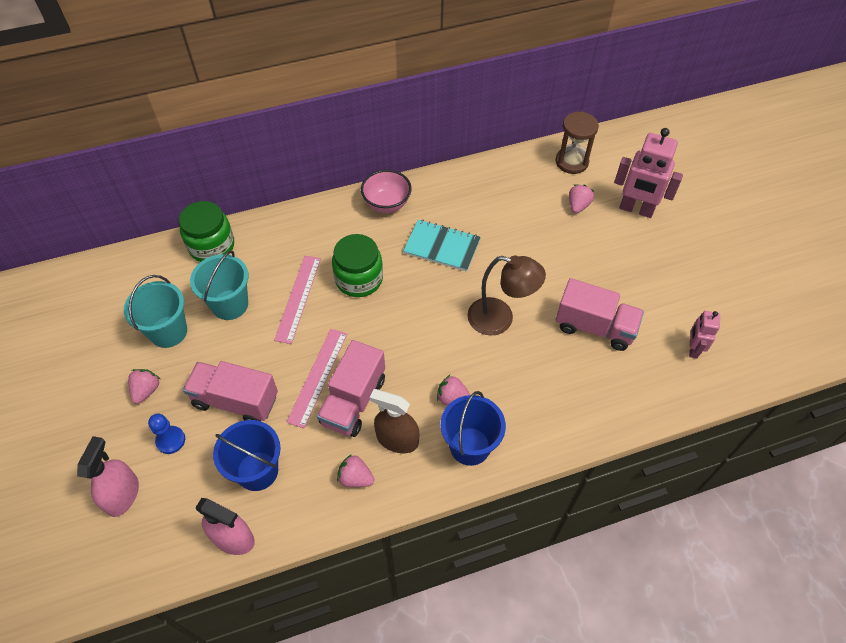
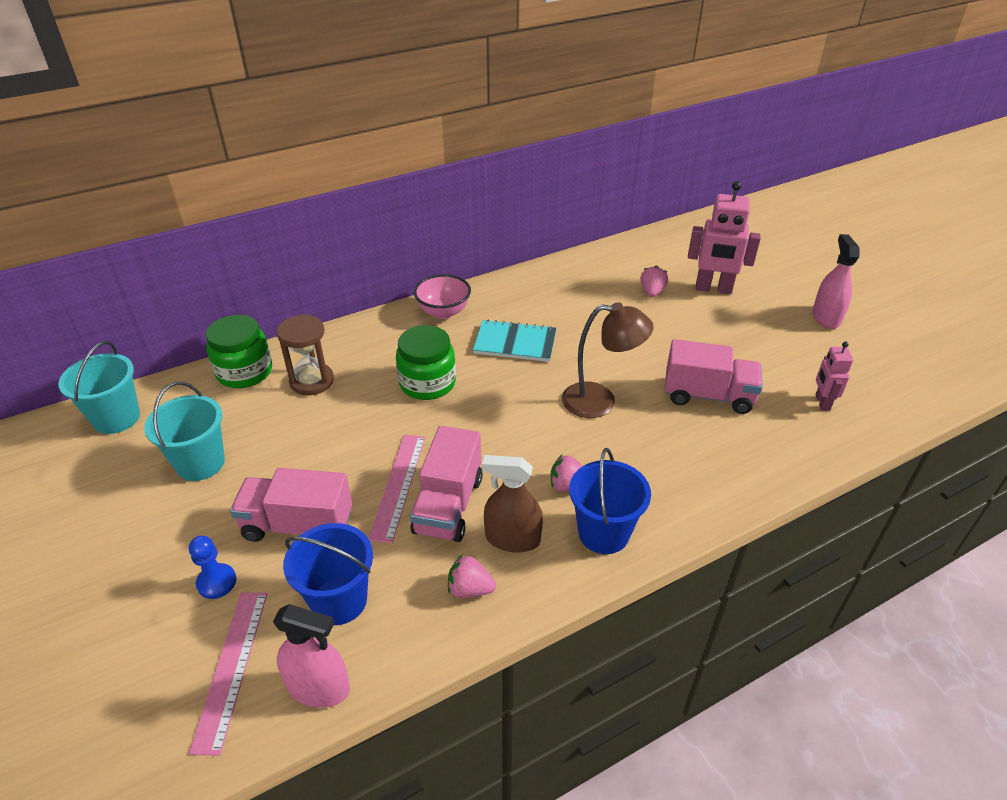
camera: 10 degrees left, 15 degrees down
pink spray bottle [77,436,139,517] -> pink spray bottle moved to [812,234,859,329]
pink strawberry [128,369,160,404] -> none
turquoise bucket [190,251,248,320] -> turquoise bucket moved to [58,341,140,434]
pink ruler [274,256,321,344] -> pink ruler moved to [189,592,267,756]
brown hourglass [555,111,599,174] -> brown hourglass moved to [277,314,334,395]

